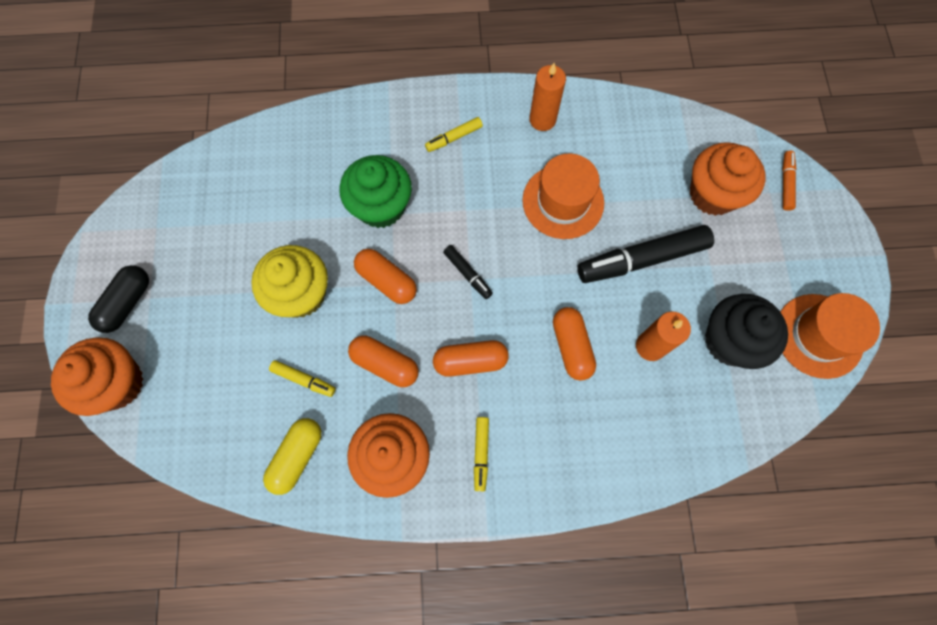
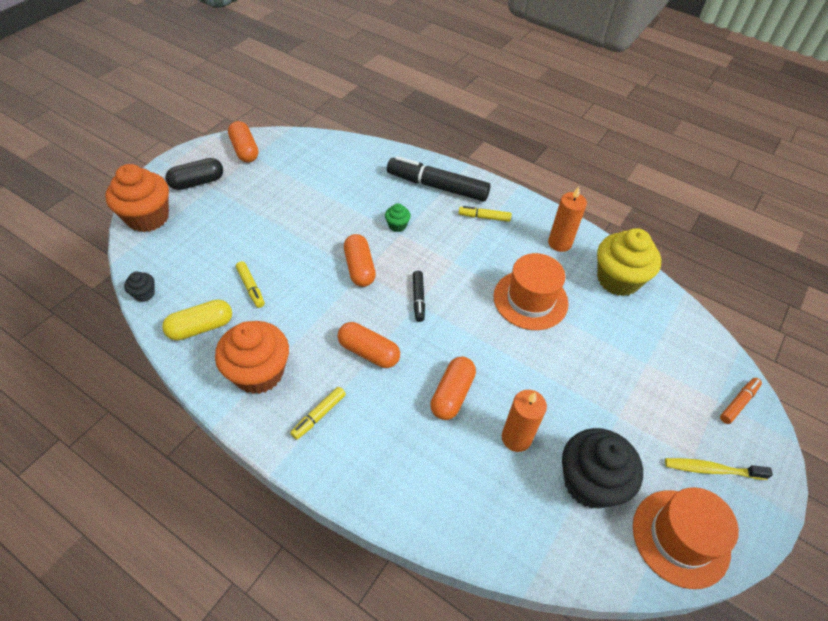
camera: 35 degrees right, 20 degrees down
yellow cupcake [251,245,328,318] -> yellow cupcake moved to [597,228,661,296]
green cupcake [339,155,412,228] -> green cupcake [385,203,411,232], size x0.44
orange capsule [348,335,419,387] -> orange capsule moved to [228,121,258,163]
black marker [577,225,714,283] -> black marker moved to [387,156,491,202]
orange cupcake [690,142,766,216] -> none
none -> black cupcake [124,272,155,302]
none -> yellow toothbrush [665,458,773,480]

